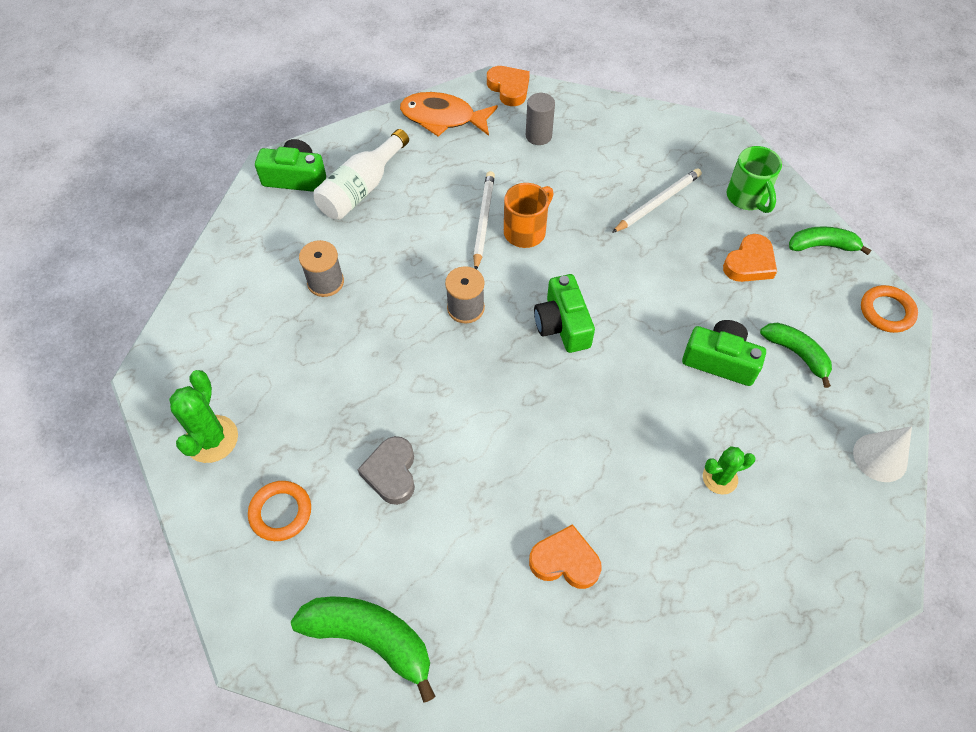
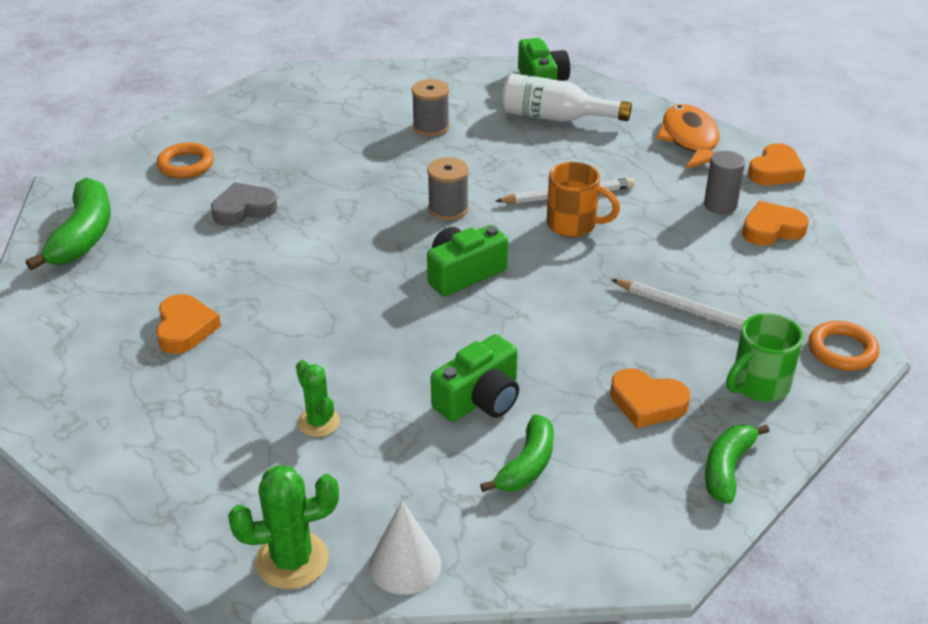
camera: 70 degrees right, 20 degrees down
green cactus [169,370,238,463] -> green cactus moved to [228,465,339,589]
green camera [682,320,766,386] -> green camera turned 45 degrees clockwise [431,334,519,422]
green banana [789,226,871,255] -> green banana turned 135 degrees counterclockwise [705,424,769,504]
orange ring [861,285,918,333] -> orange ring moved to [809,321,879,371]
none -> orange heart [742,201,809,246]

